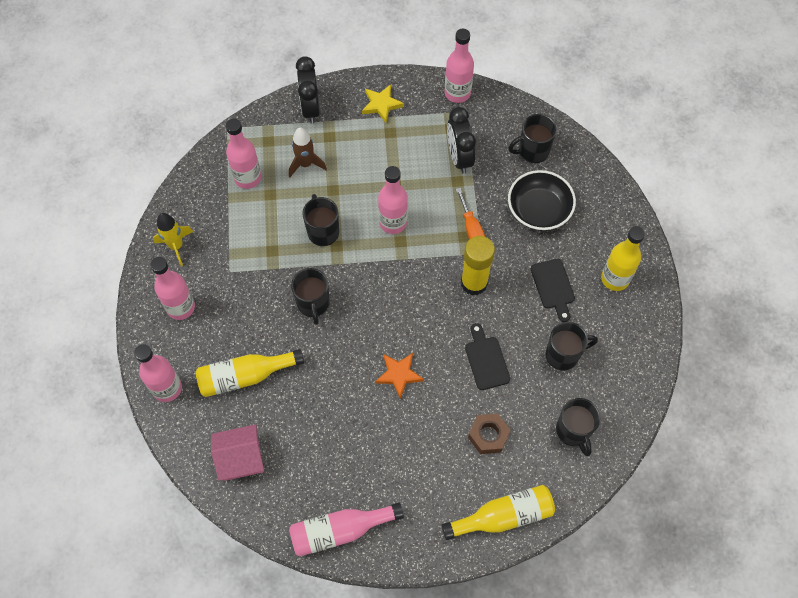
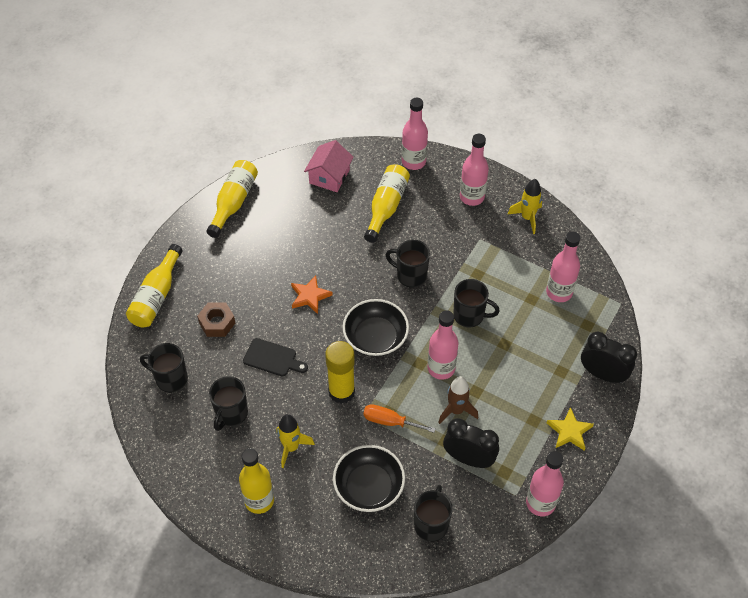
camera: 125 degrees right, 10 degrees down
brown rocket [289,127,327,177] -> brown rocket moved to [438,376,478,424]
pink bottle [289,502,404,557] -> yellow bottle [207,160,258,238]
black cutting board [531,259,575,322] -> yellow rocket [277,414,315,468]
none -> black bowl [343,299,409,357]

